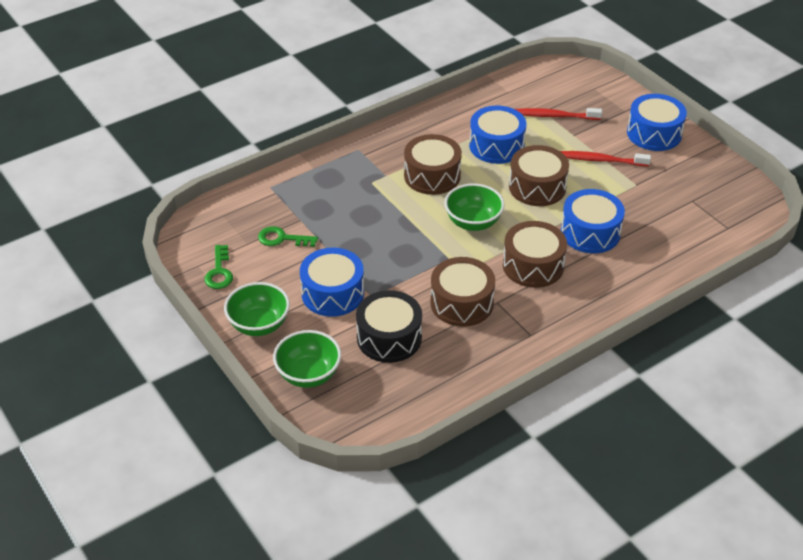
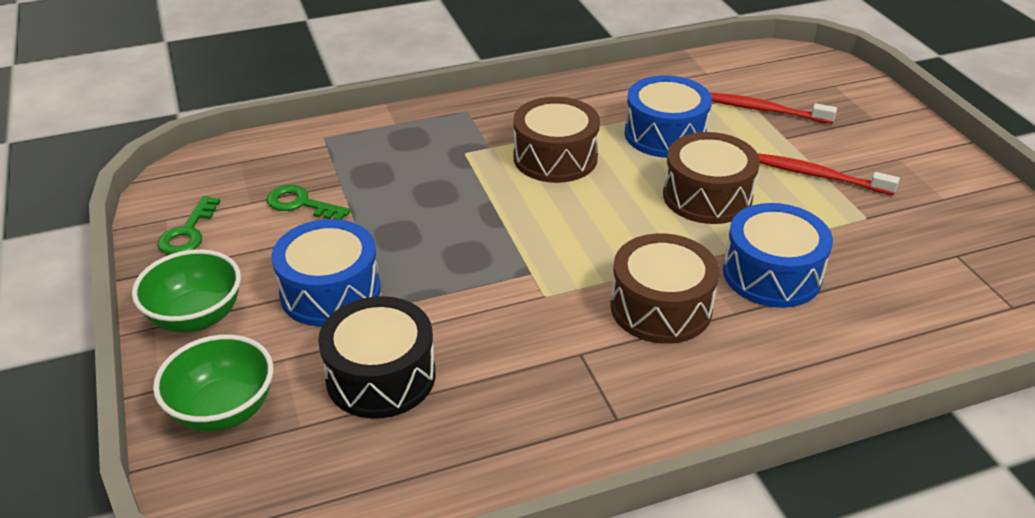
camera: 15 degrees right, 5 degrees down
brown drum [430,257,495,327] -> none
green bowl [444,183,505,231] -> none
blue drum [627,94,687,151] -> none

